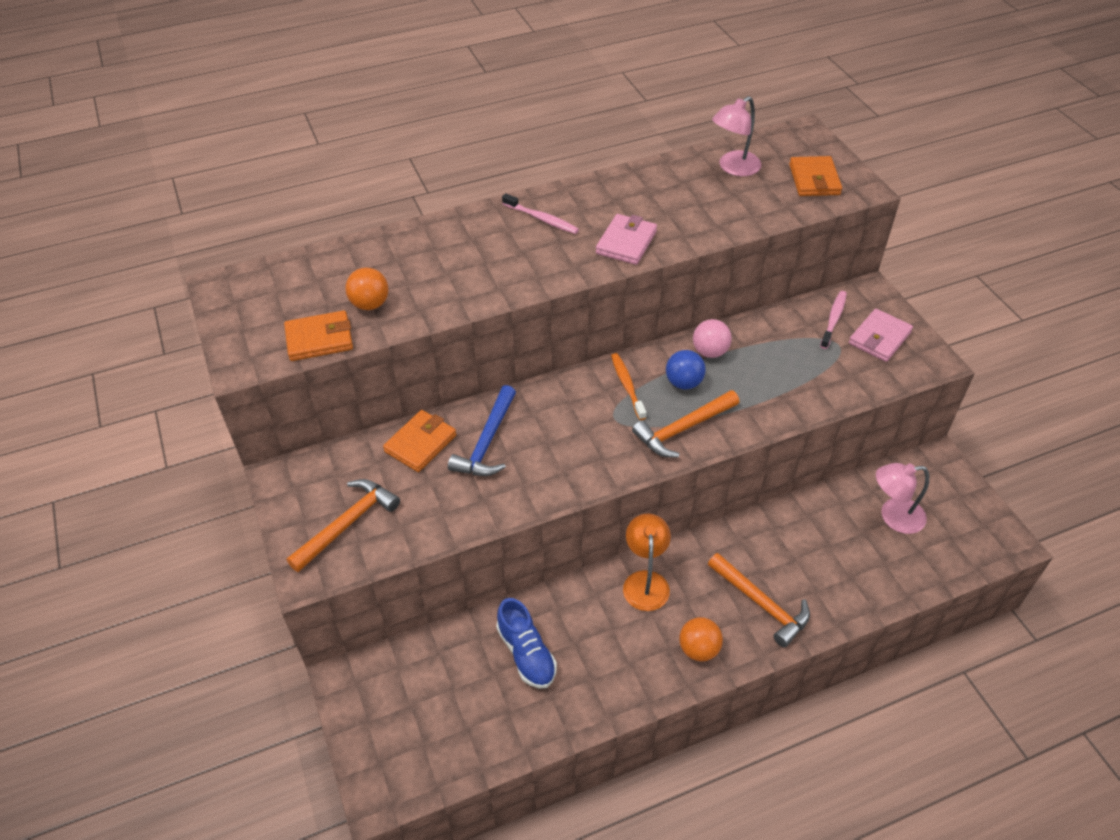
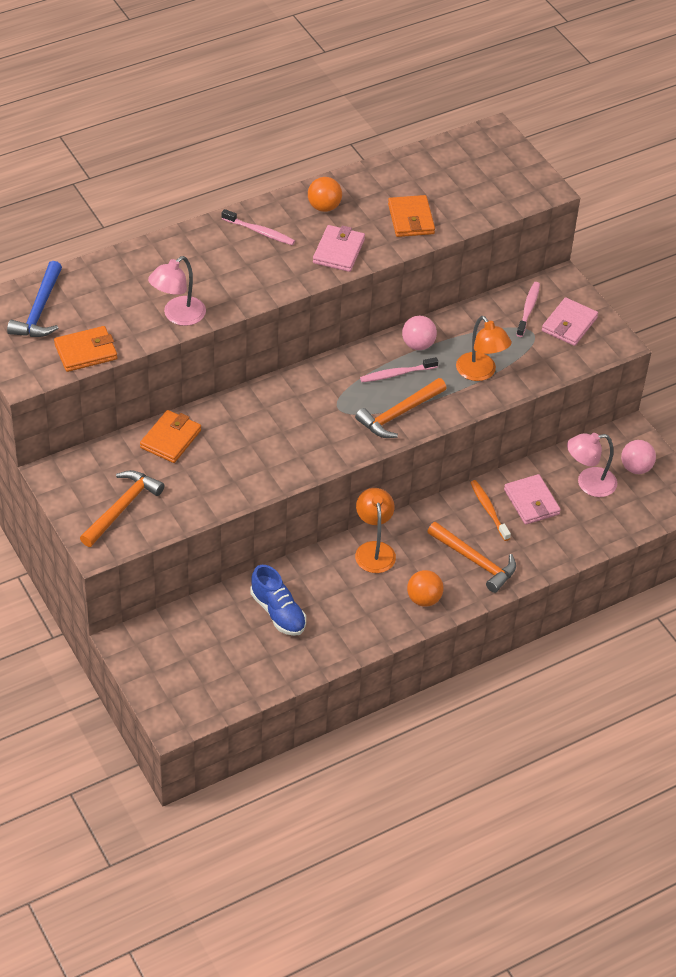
camera: 10 degrees left, 0 degrees up
orange ball [345,267,389,310] -> orange ball moved to [308,177,342,212]
blue hammer [448,385,516,476] -> blue hammer moved to [7,261,62,337]
orange toothbrush [611,353,647,420] -> orange toothbrush moved to [470,480,511,541]
blue ball [666,350,706,390] -> pink toothbrush [360,357,438,382]
pink lamp [712,96,761,176] -> pink lamp moved to [148,256,206,326]
orange wallet [789,156,842,196] -> orange wallet moved to [388,195,435,237]
none -> orange lamp [456,316,512,381]
none -> pink wallet [504,474,561,525]
none -> pink ball [621,440,656,474]

